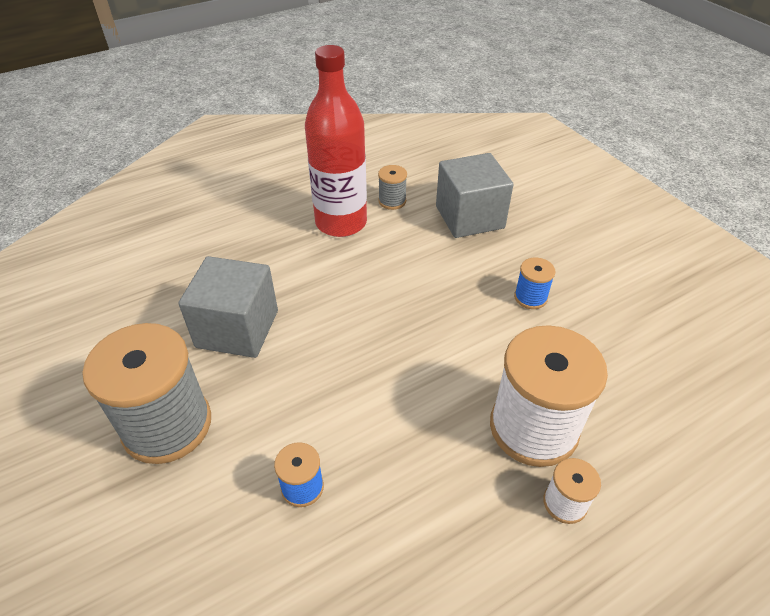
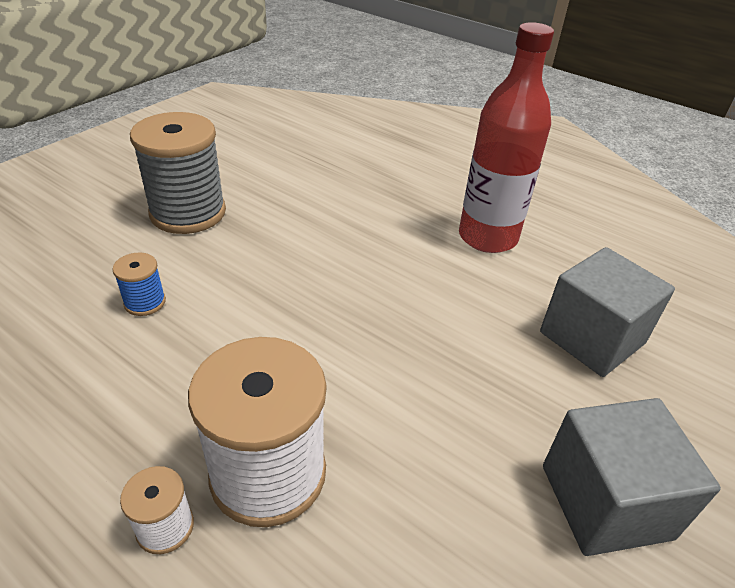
camera: 65 degrees right, 5 degrees down
grey cube [178,256,278,358] -> grey cube moved to [543,398,721,556]
grey spool [378,165,407,210] -> none
blue spool [514,258,555,309] -> none

